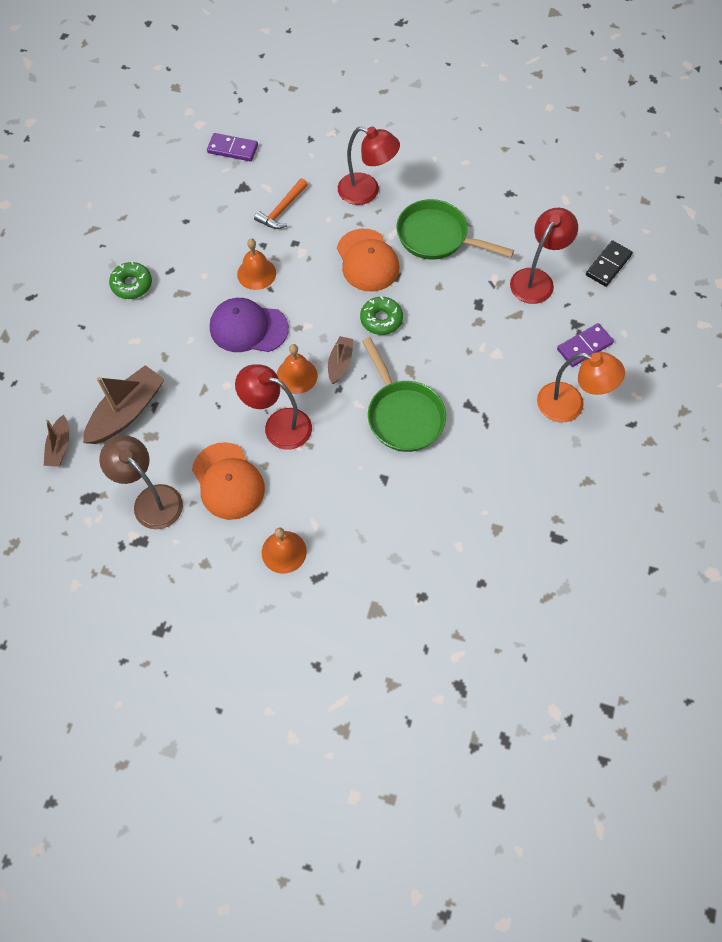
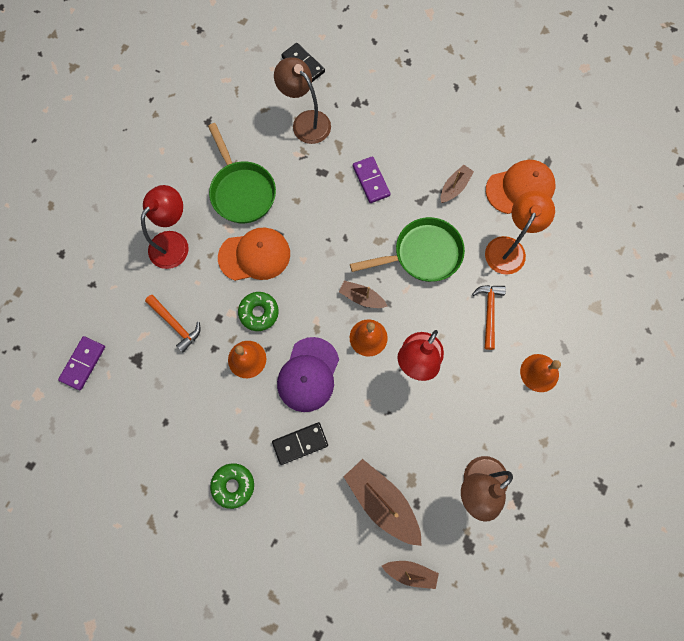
camera: 80 degrees left, 10 degrees up
orange cap [192,442,265,520] -> orange cap moved to [486,160,555,214]
green donut [360,296,403,335] -> green donut moved to [238,292,279,331]
green pan [397,199,514,260] -> green pan turned 60 degrees counterclockwise [208,123,276,223]
red lamp [510,208,578,304] -> brown lamp [274,57,331,144]
orange lamp [537,352,625,422] -> orange lamp moved to [485,191,555,275]
purple domino [557,323,614,367] -> purple domino moved to [353,156,391,203]
none -> black domino [272,422,328,465]
none -> brown boat [441,165,474,203]
none -> orange hammer [472,285,506,350]

